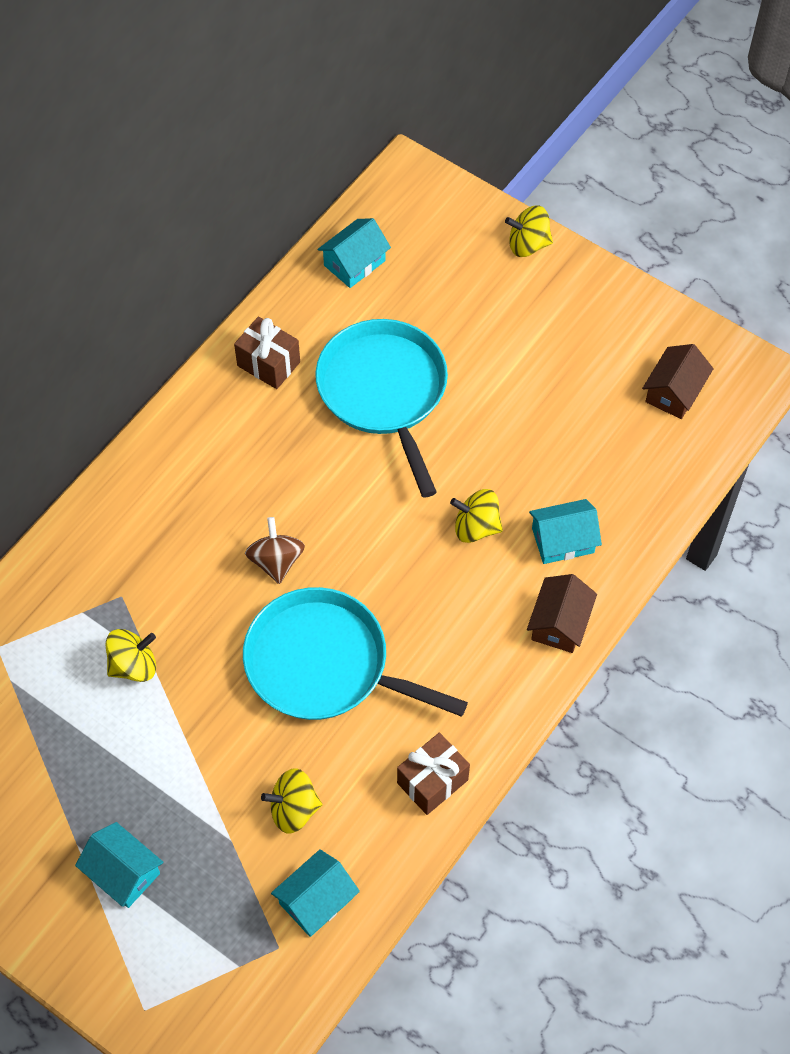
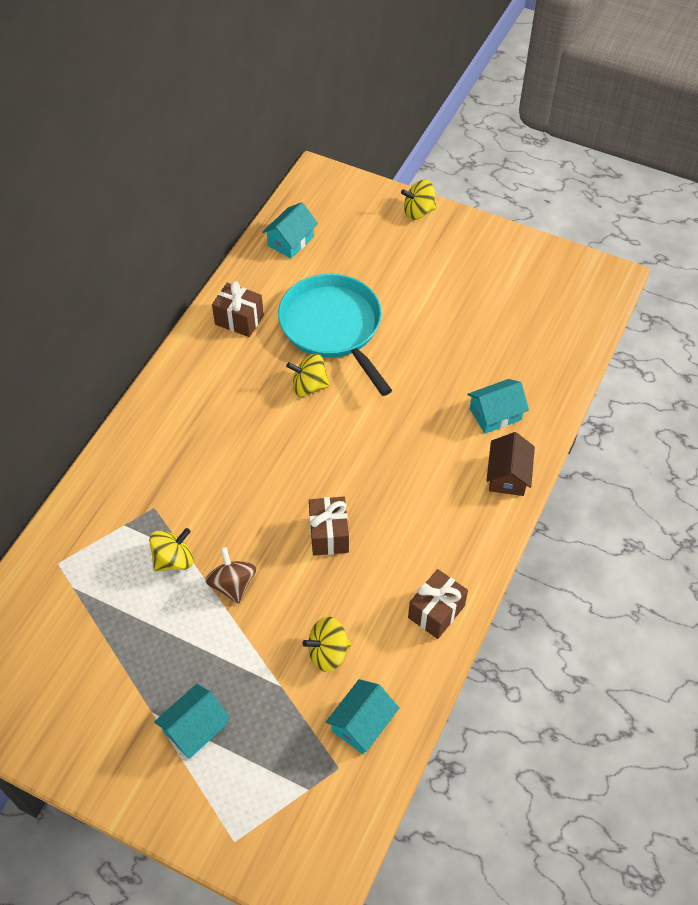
camera: 10 degrees left, 5 degrees down
turquoise house [75,822,164,908] -> turquoise house turned 75 degrees counterclockwise [154,684,230,759]
turquoise pan [243,587,468,720] -> brown gift [309,497,349,556]
brown spinning top [245,517,305,584] -> brown spinning top moved to [205,547,256,604]
yellow spinning top [450,489,503,543] -> yellow spinning top moved to [286,354,330,397]
brown house [642,344,714,419] -> none

